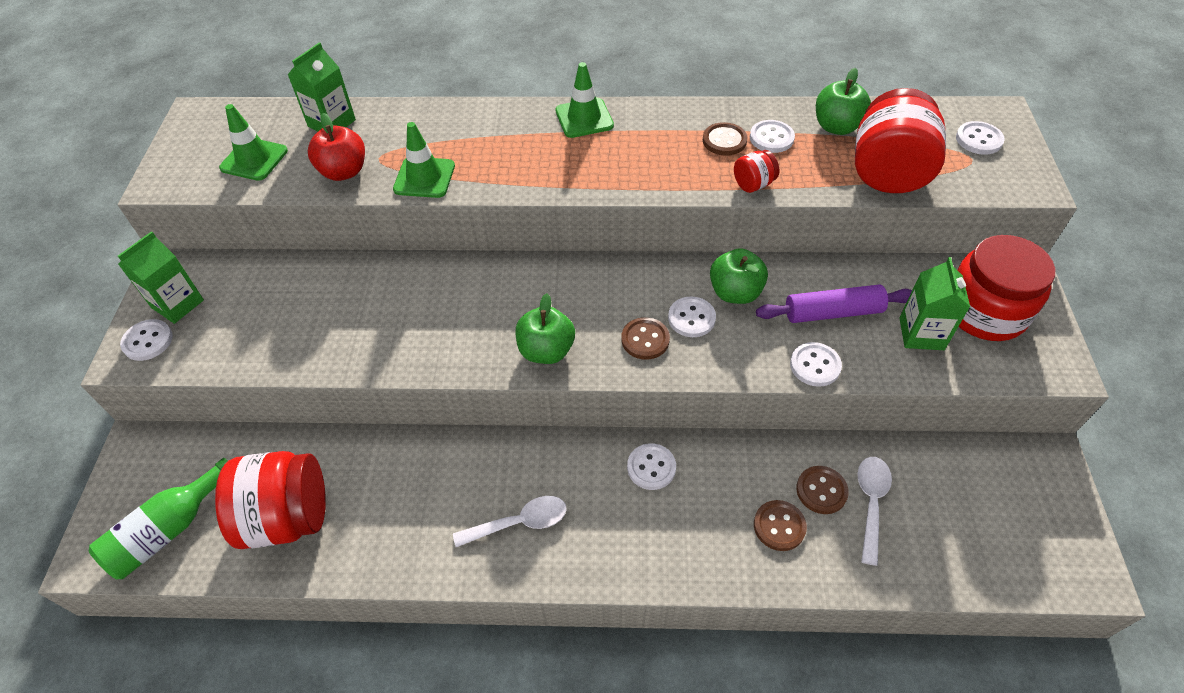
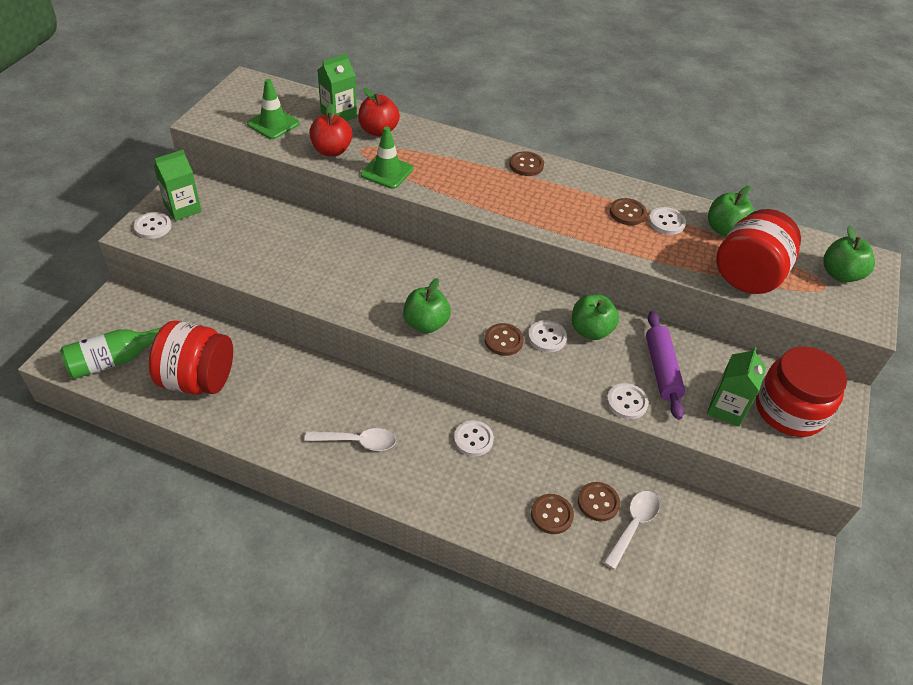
camera: 15 degrees right, 5 degrees down
green traffic cone [555,62,614,138] -> brown button [509,151,544,176]
red jar [734,150,779,193] -> none
purple rolling pin [756,284,912,323] -> purple rolling pin turned 75 degrees clockwise [646,311,685,420]
white button [956,121,1005,155] -> green apple [823,226,875,282]
none -> red apple [358,88,400,136]

